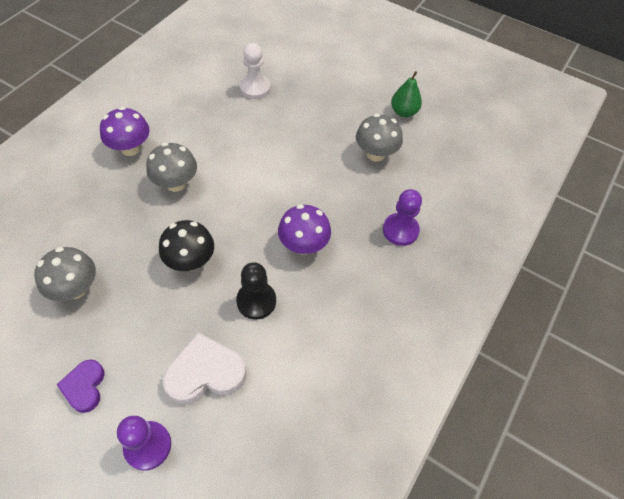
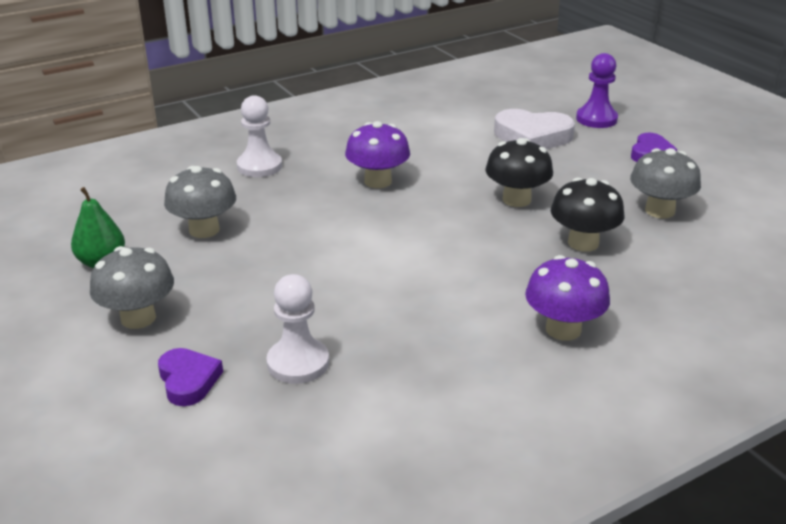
camera: 150 degrees left, 25 degrees down
grey mushroom [146,143,197,192] -> grey mushroom moved to [90,246,174,329]
black pawn [236,262,276,319] -> none
purple pawn [383,189,422,246] -> white pawn [237,95,282,177]
none -> purple heart [158,348,223,406]
none -> black mushroom [551,178,624,252]

